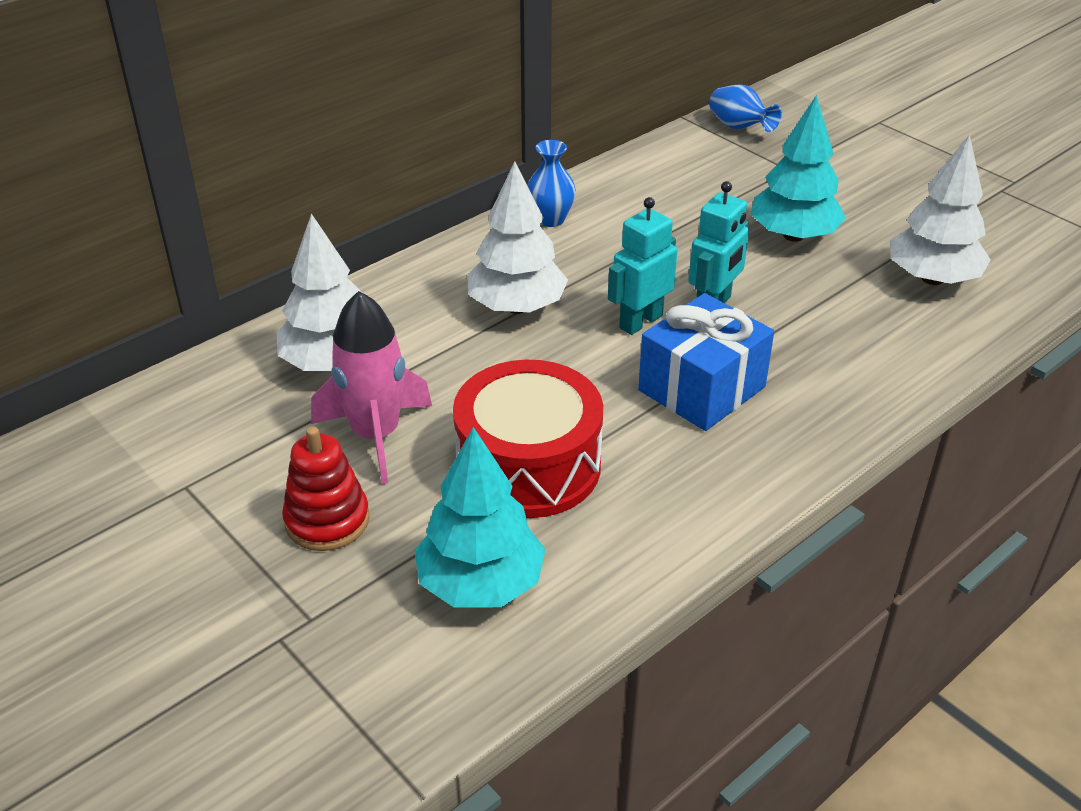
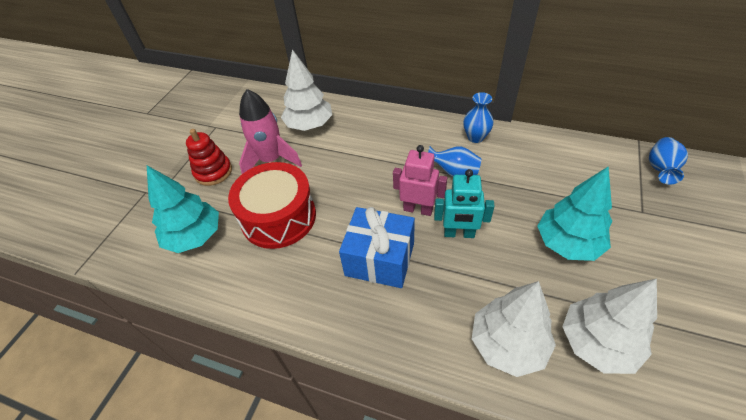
camera: 65 degrees right, 10 degrees up
white tree [467,161,568,314] -> white tree moved to [472,281,556,377]
turquoise robot [608,197,677,335] -> pink robot [393,145,447,216]
none -> blue vase [428,146,481,177]

